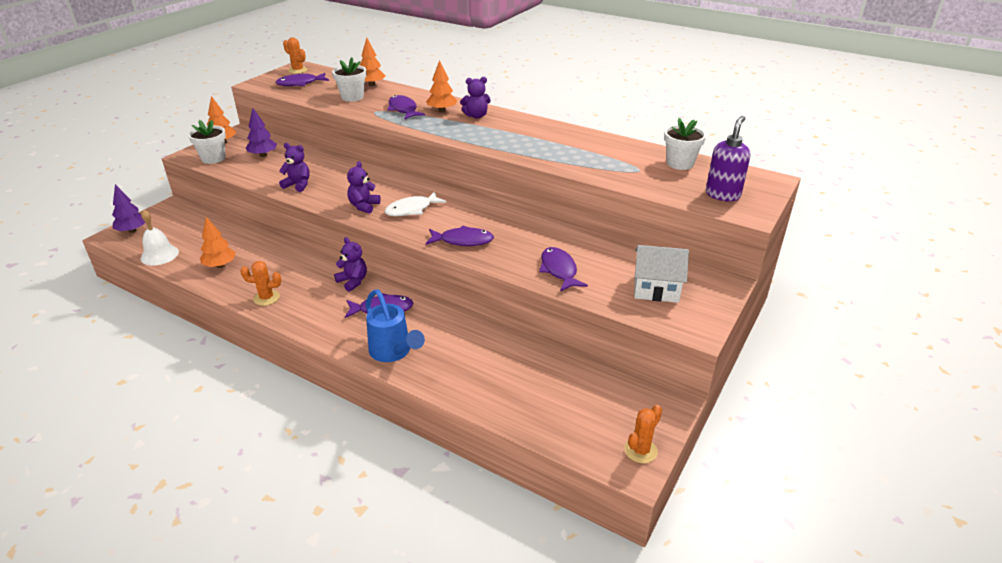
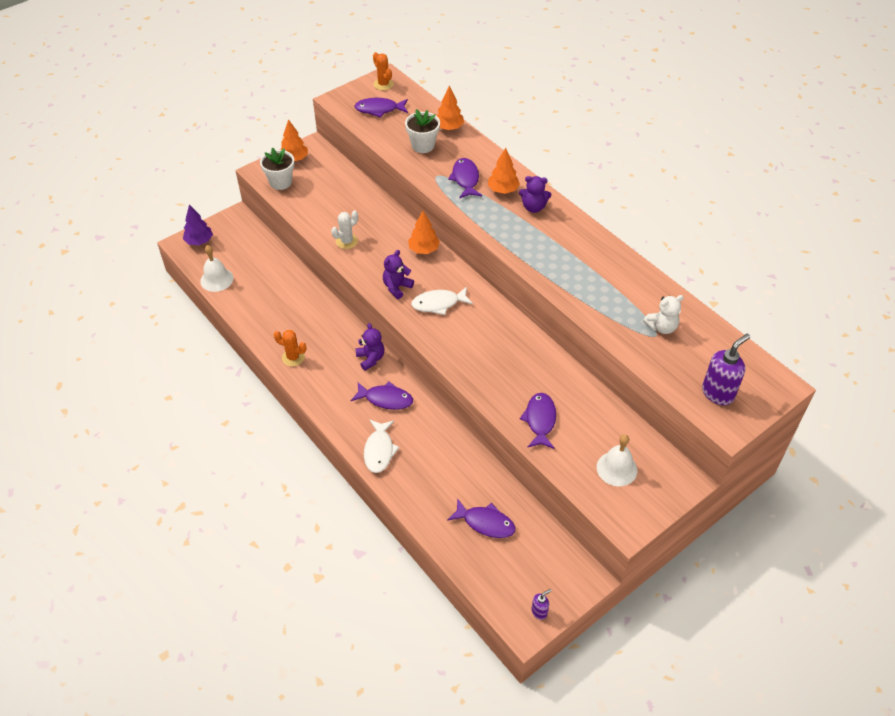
camera: 20 degrees right, 15 degrees up
orange tree [200,217,236,268] -> orange tree moved to [408,211,440,254]
purple tree [246,108,277,157] -> none
purple teddy bear [279,143,310,192] -> white cactus [331,210,358,249]
blue watering can [366,290,425,362] -> white fish [364,420,400,473]
purple fish [426,226,494,246] -> purple fish moved to [447,498,516,538]
orange cactus [624,405,662,463] -> purple soap dispenser [531,589,552,620]
white house [634,245,689,303] -> white bell [597,434,637,486]
white flower pot [664,118,706,170] -> none
none -> white teddy bear [643,295,684,334]

